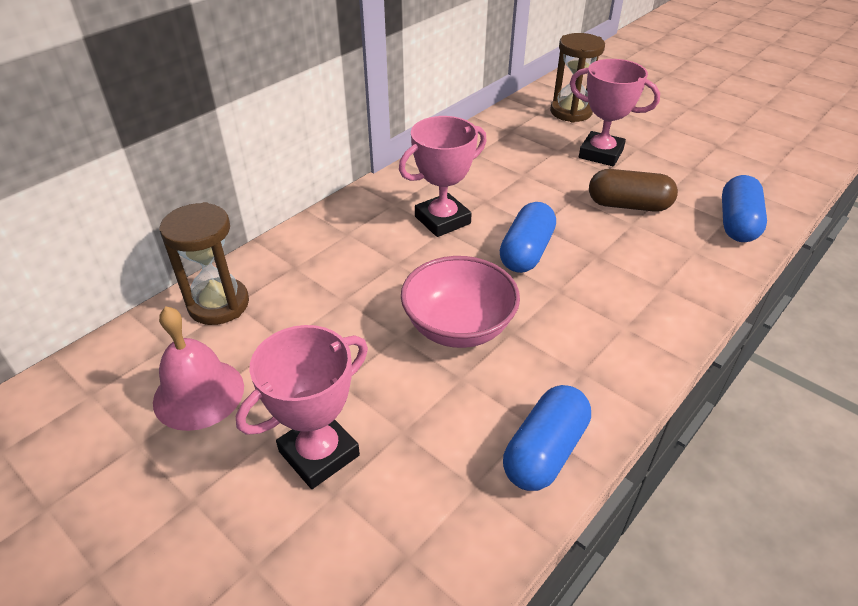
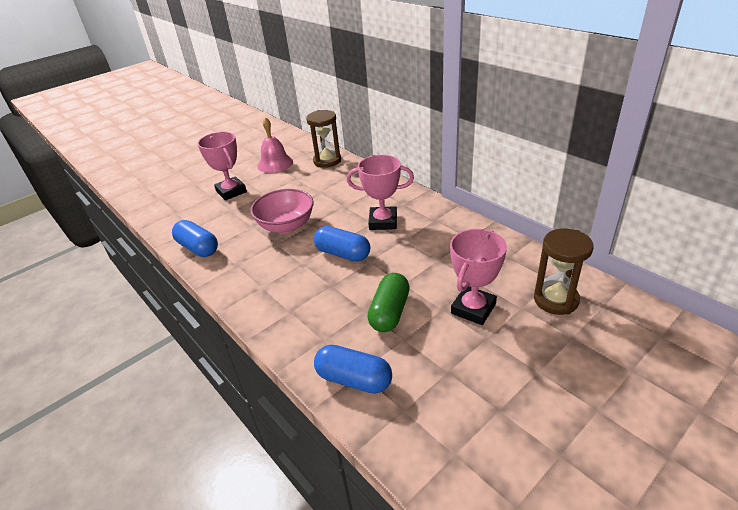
camera: 100 degrees right, 5 degrees down
pink trophy [399,116,487,237] -> pink trophy turned 60 degrees counterclockwise [347,155,414,230]
brown capsule [589,169,678,212] -> green capsule [367,273,410,332]

